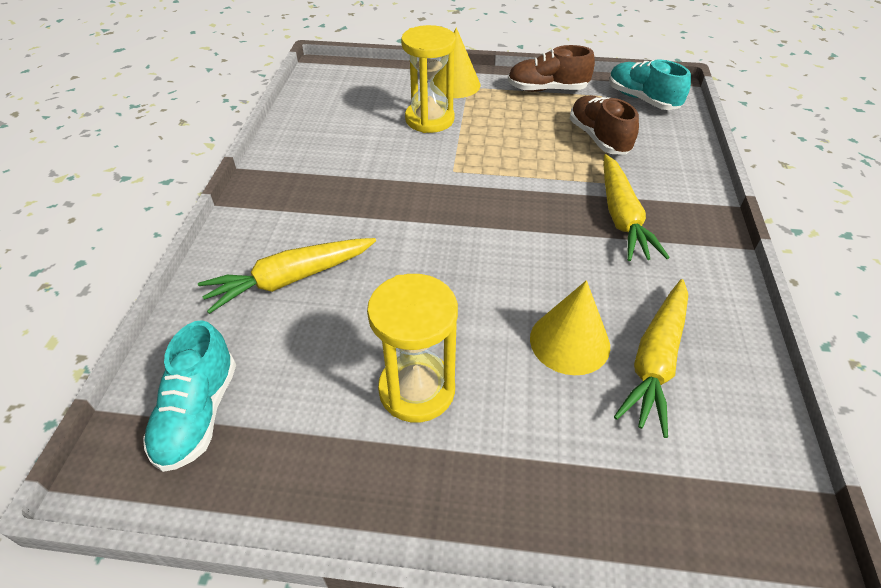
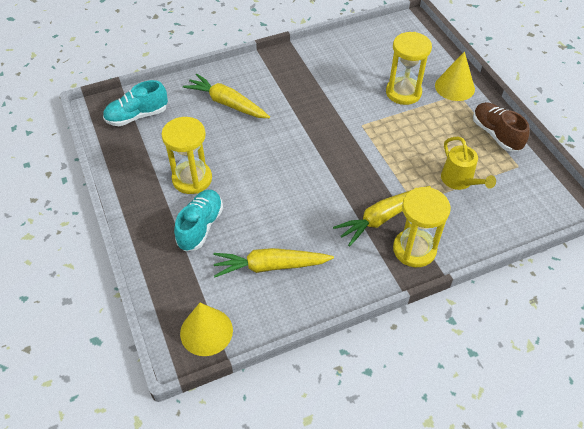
camera: 60 degrees right, 5 degrees up
yellow cone [530,280,610,375] -> yellow cone moved to [180,303,233,356]
brown shoe [570,95,639,155] -> yellow watering can [441,137,496,190]
turquoise shoe [609,59,691,110] -> turquoise shoe moved to [174,190,223,251]
none -> yellow hourglass [393,187,451,267]

